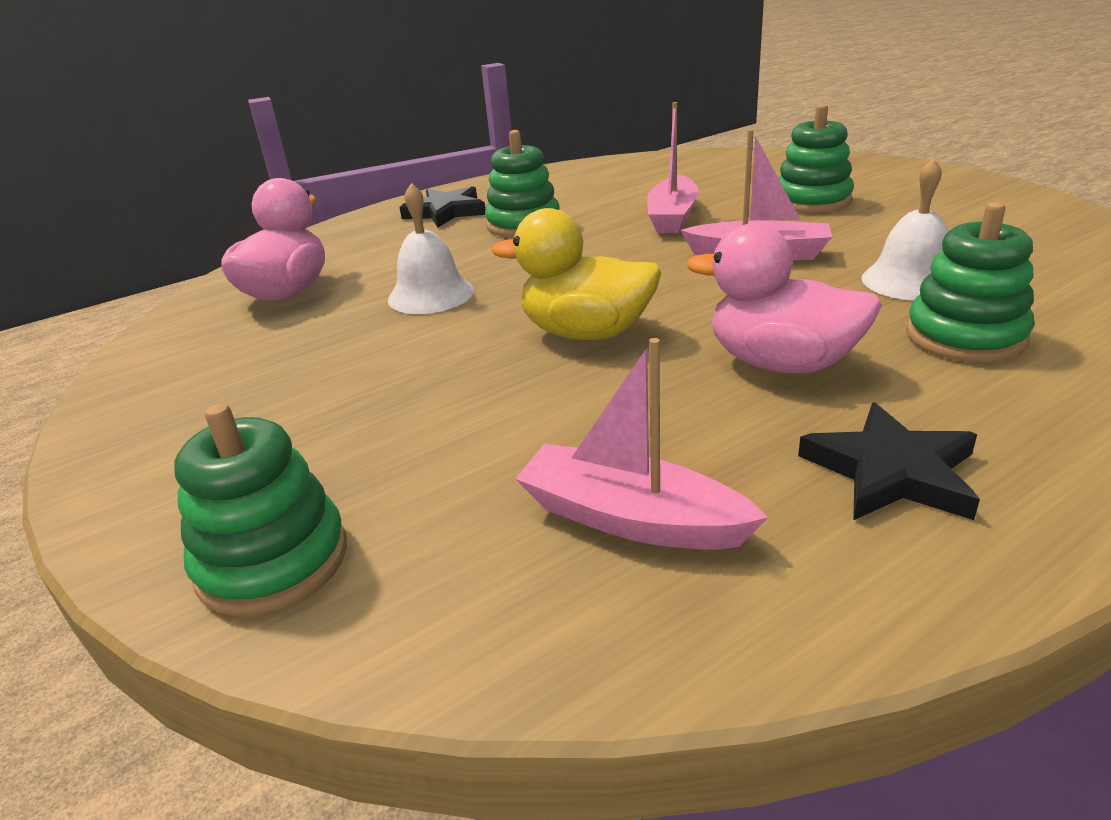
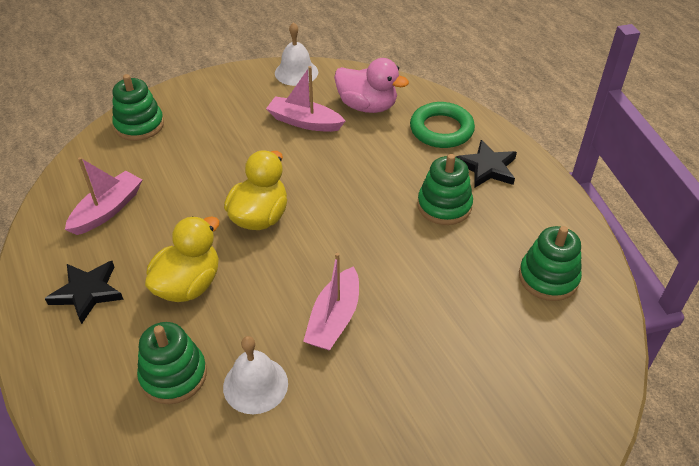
camera: 95 degrees right, 15 degrees up
white bell [388,183,474,314] -> white bell moved to [275,22,318,86]
pink boat [647,102,699,233] -> pink boat moved to [266,66,345,132]
pink duck [687,223,882,374] -> yellow duck [145,216,219,302]
green stacking toy [778,104,854,213] -> green stacking toy moved to [519,226,582,301]
none -> green ring [410,102,475,148]

